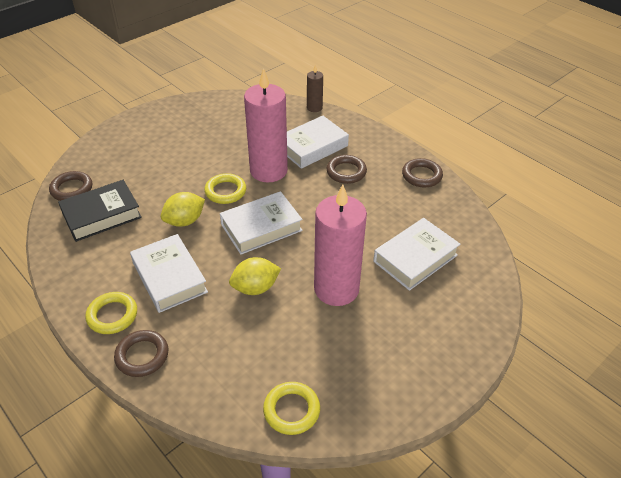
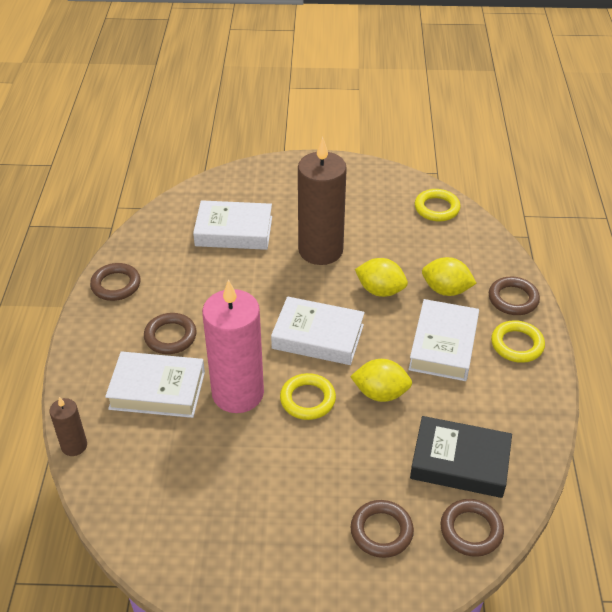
camera: 135 degrees left, 0 degrees up
pink candle [314,184,367,306] -> brown candle [298,137,347,265]
none -> brown ring [351,500,414,558]
none -> yellow lemon [422,257,477,296]

